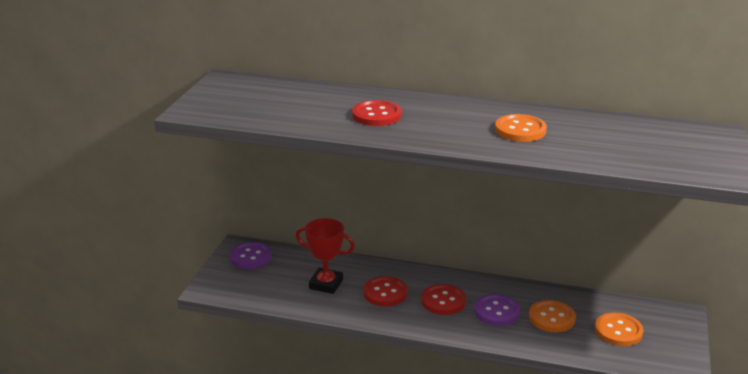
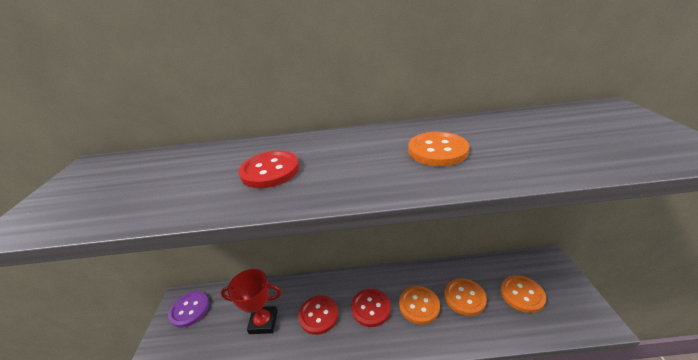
camera: 15 degrees left, 5 degrees up
purple button [474,294,520,326] -> orange button [399,286,440,324]

